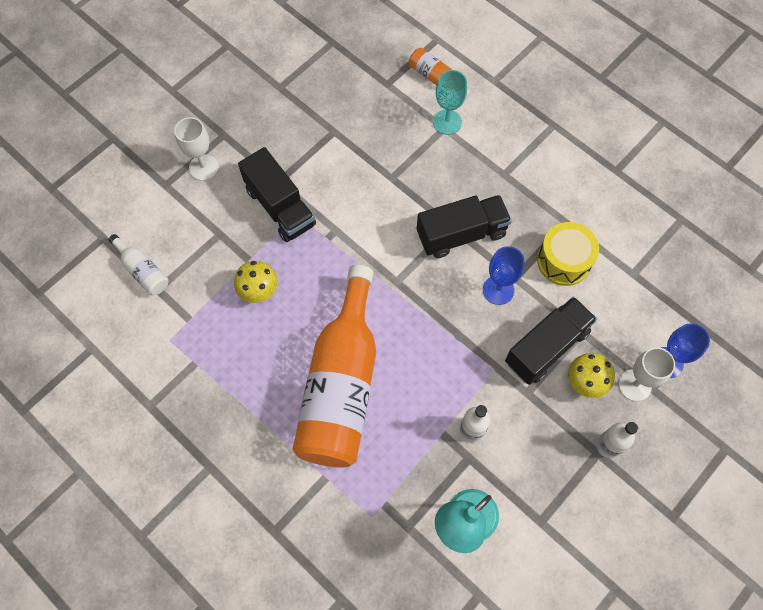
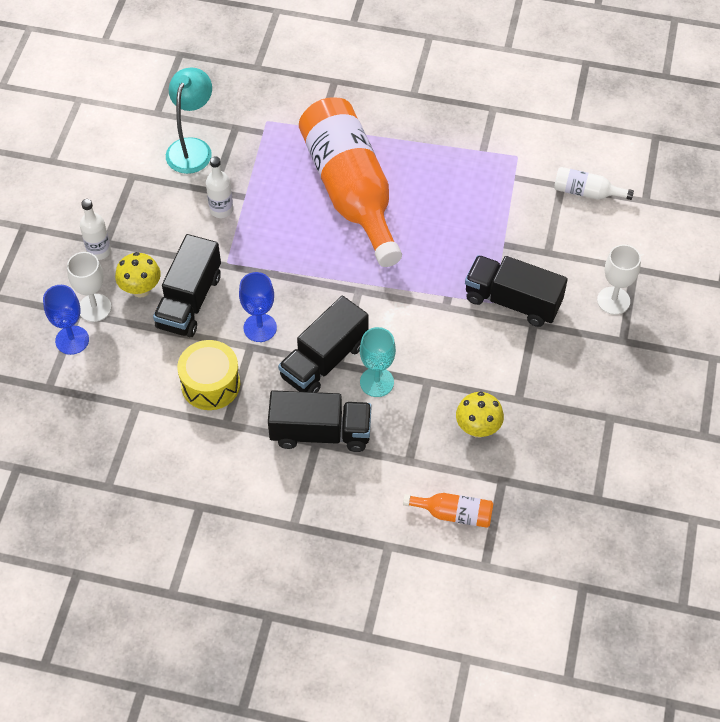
camera: 150 degrees right, 10 degrees down
yellow mushroom [234,261,278,303] -> yellow mushroom moved to [456,392,504,438]
turquoise goblet [433,70,467,135] -> turquoise goblet moved to [360,327,396,397]
none -> black truck [268,390,371,452]

